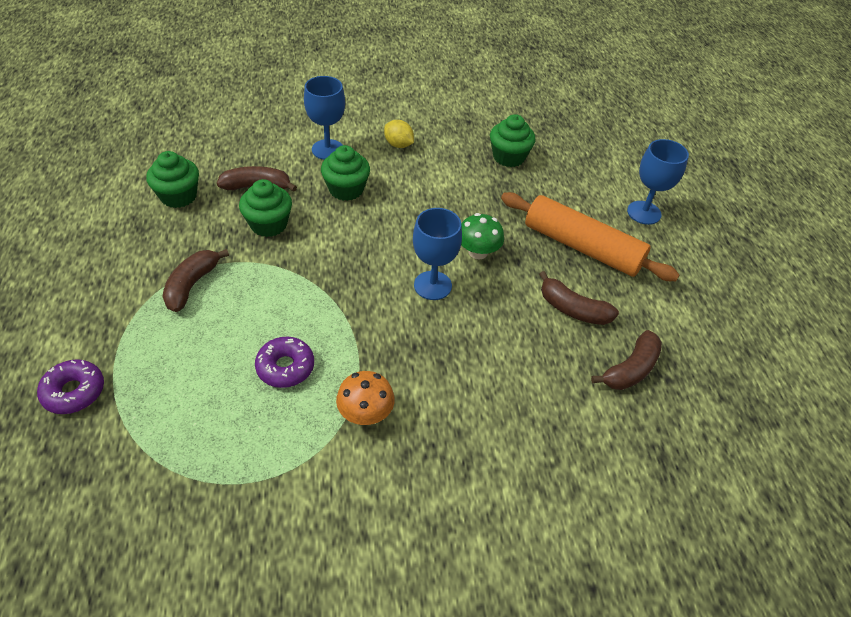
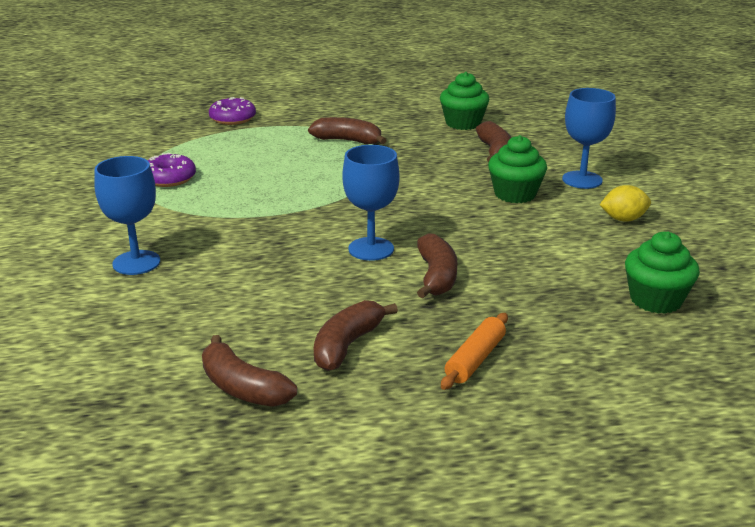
camera: 90 degrees right, 20 degrees down
green cupcake [239,179,292,237] -> none
purple donut [255,337,314,388] -> purple donut moved to [147,153,196,187]
orange mushroom [336,371,395,425] -> none
yellow lemon [384,120,414,148] -> yellow lemon turned 45 degrees clockwise [600,185,651,222]
green mushroom [461,213,504,260] -> brown banana [417,233,457,298]
orange rolling pin [501,192,679,281] -> orange rolling pin [441,313,508,390], size x0.49
blue goblet [627,139,689,225] -> blue goblet moved to [94,156,160,275]

